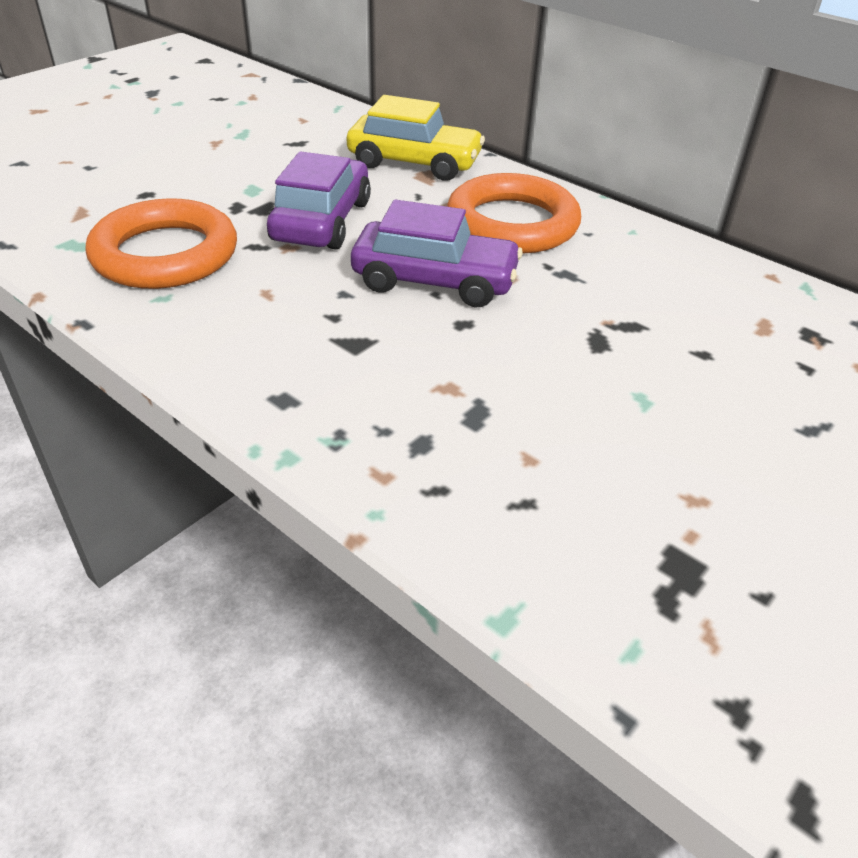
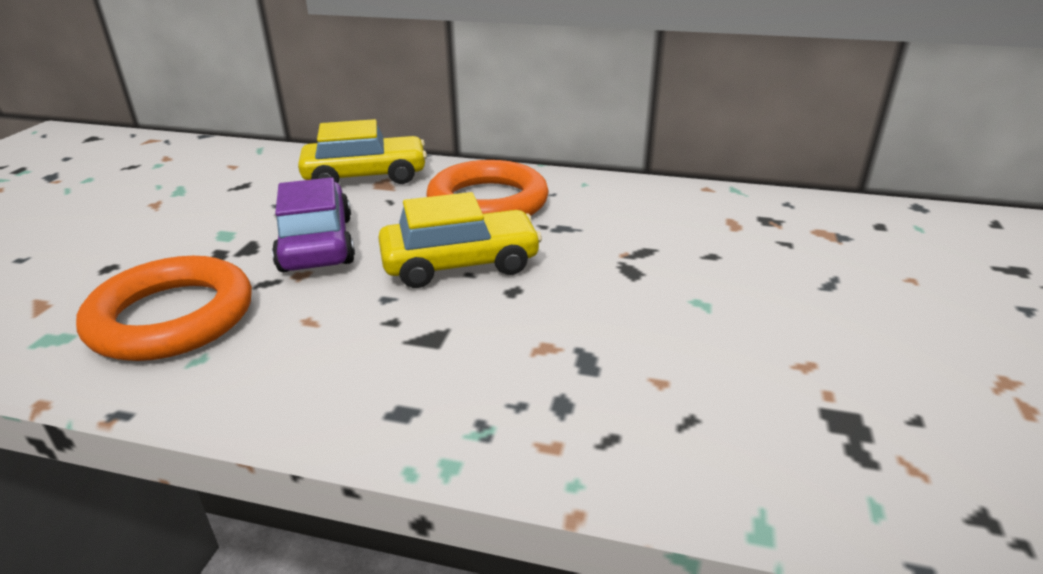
camera: 25 degrees left, 10 degrees down
purple car [351,200,523,307] -> yellow car [378,192,542,288]

